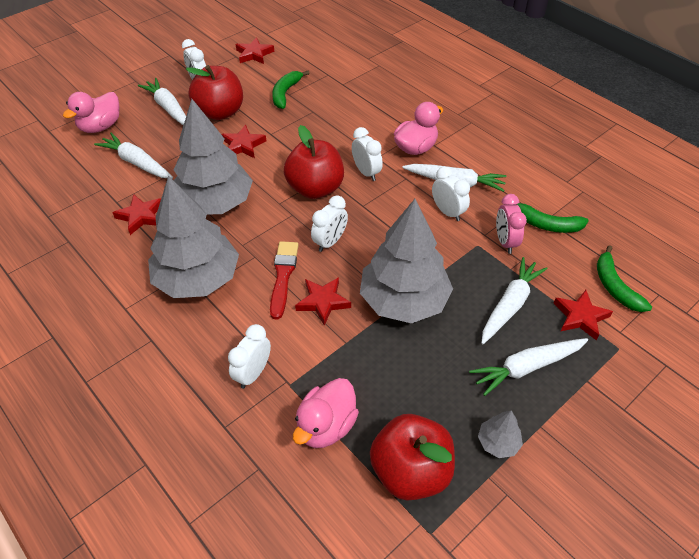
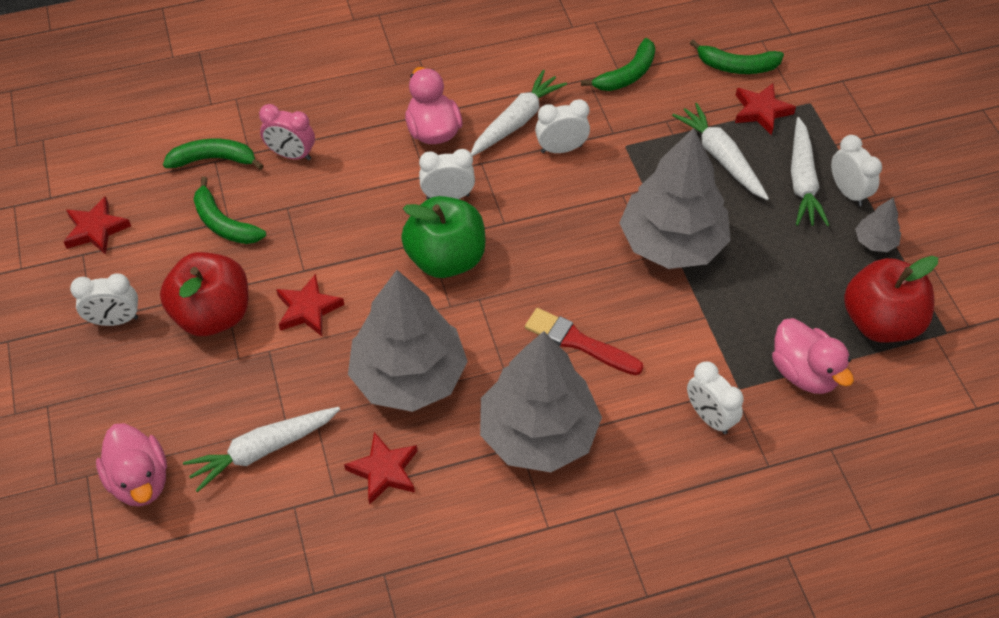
camera: 65 degrees left, 5 degrees up
white carrot [138,78,186,125] -> none
red apple [284,125,344,199] -> green apple [401,196,486,278]
red star [295,277,351,326] -> none
white clock [311,195,348,252] -> white clock moved to [831,135,882,206]
pink clock [496,194,527,254] -> pink clock moved to [259,104,315,160]
none -> green banana [163,139,264,170]

